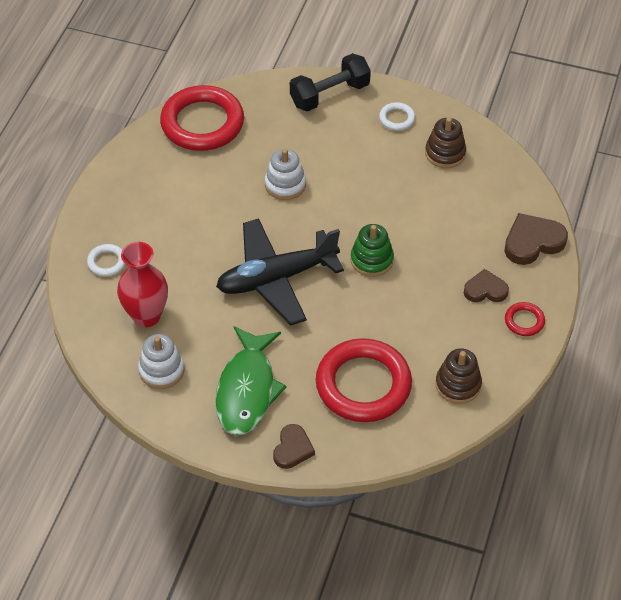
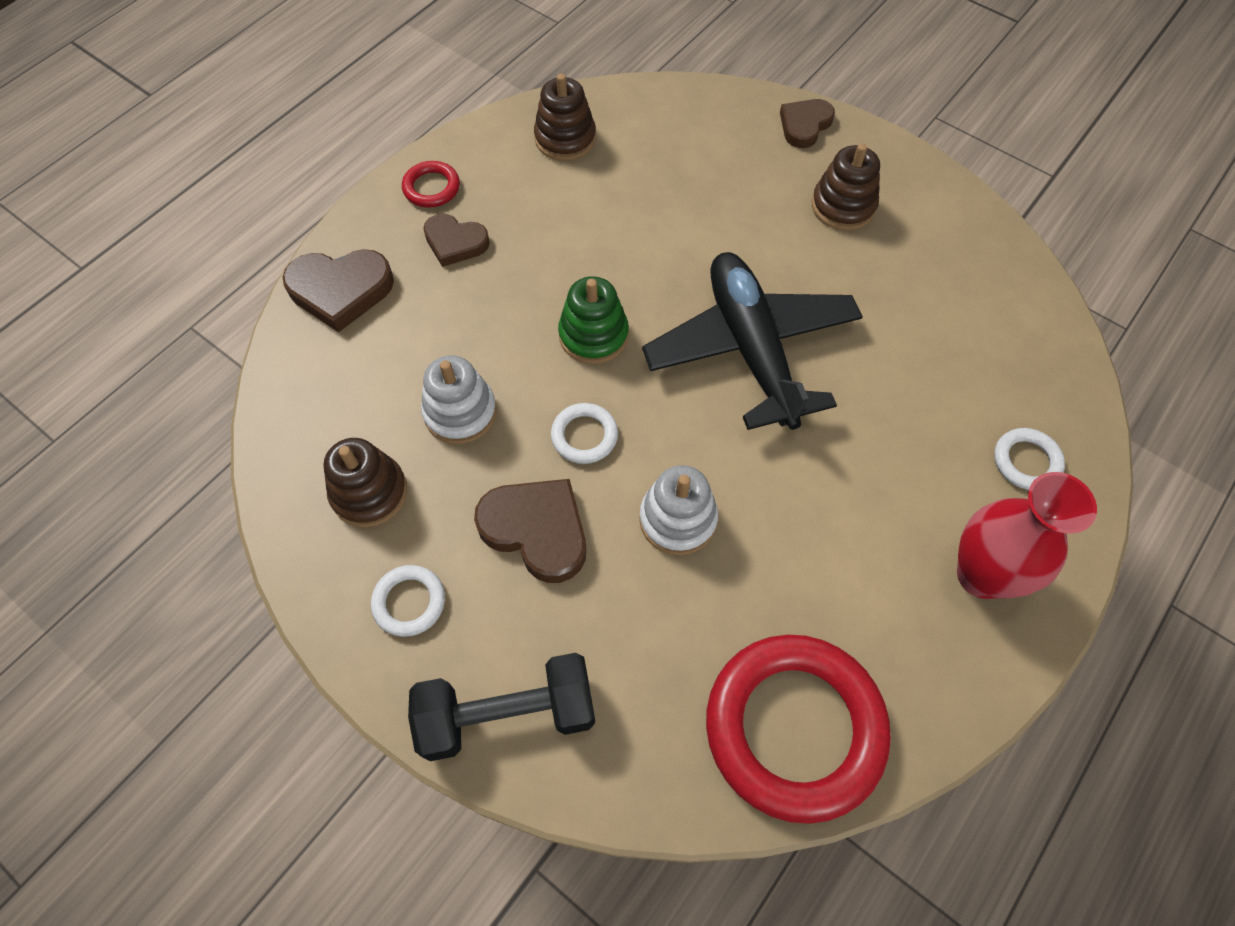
camera: 160 degrees left, 10 degrees up
red vase [117,242,168,327] -> red vase moved to [957,472,1097,599]
white stacking toy [138,334,184,389] -> white stacking toy moved to [421,355,497,444]
green fish [215,326,286,435] -> brown stacking toy [812,144,880,231]
black plane [216,218,344,326] -> black plane turned 105 degrees counterclockwise [642,252,863,430]
red ring [316,338,412,422] -> none
none -> brown heart [474,479,586,583]
none -> white ring [551,403,618,464]

